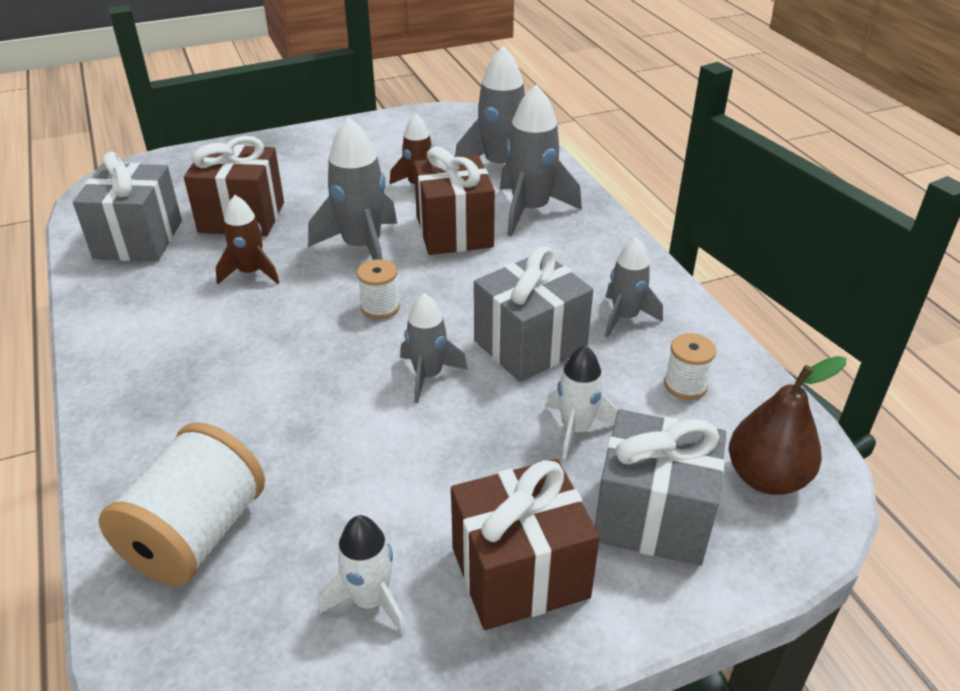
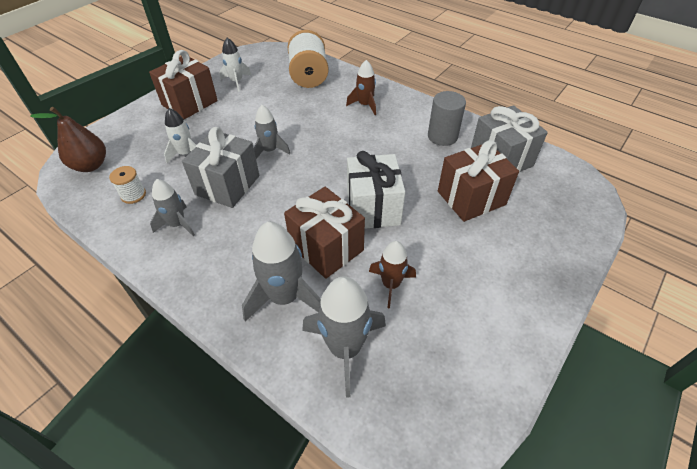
camera: 150 degrees right, 10 degrees up
brown rocket [216,195,280,284] -> brown rocket moved to [346,60,376,115]
grey rocket [308,117,397,260] -> white gift [347,151,405,229]
white spool [357,259,400,319] -> none
grey gift [595,409,726,566] -> none
none -> grey cylinder [428,91,466,146]

